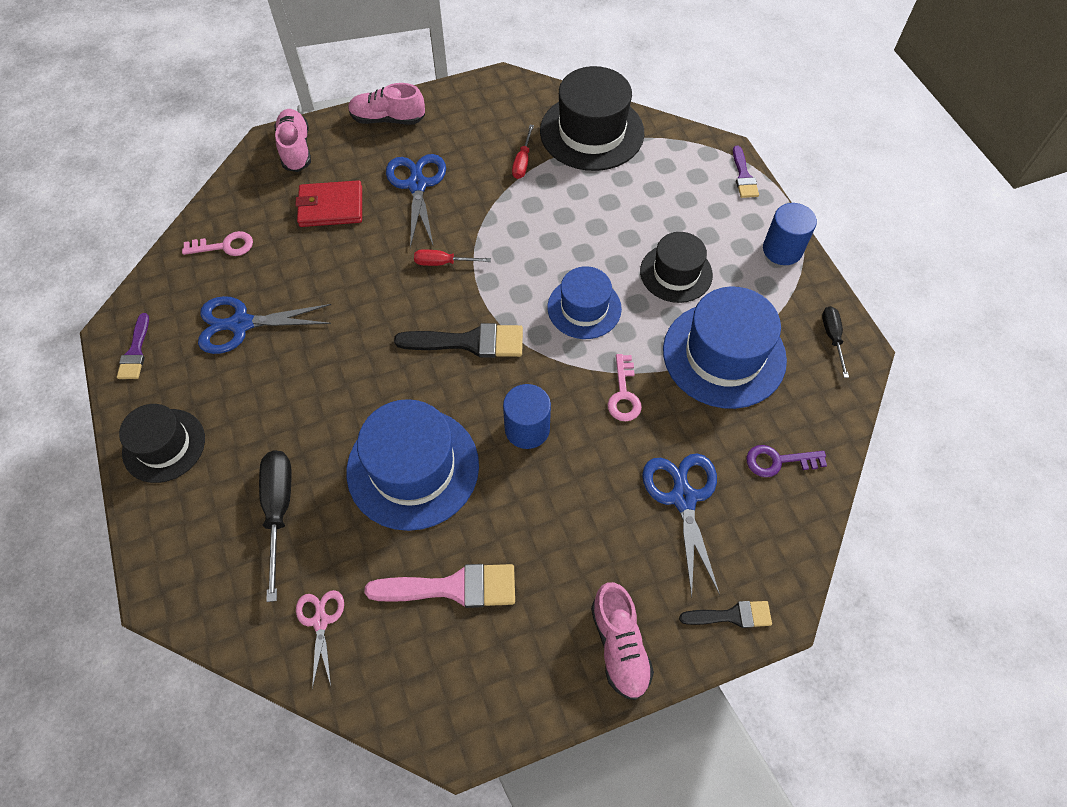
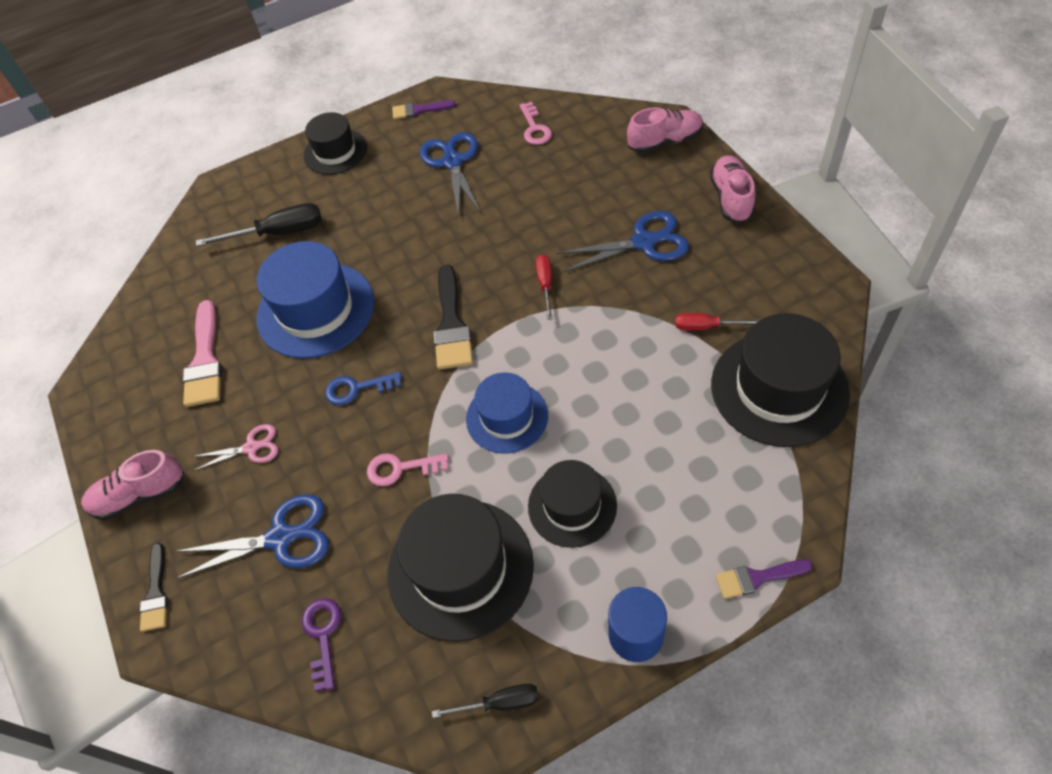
camera: 90 degrees right, 5 degrees down
red wallet [295,180,362,227] -> none
pink scissors [296,590,344,689] -> pink scissors moved to [192,424,278,471]
blue cylinder [503,384,551,449] -> blue key [325,372,402,405]
blue hat [663,287,787,409] -> black hat [387,494,534,642]

